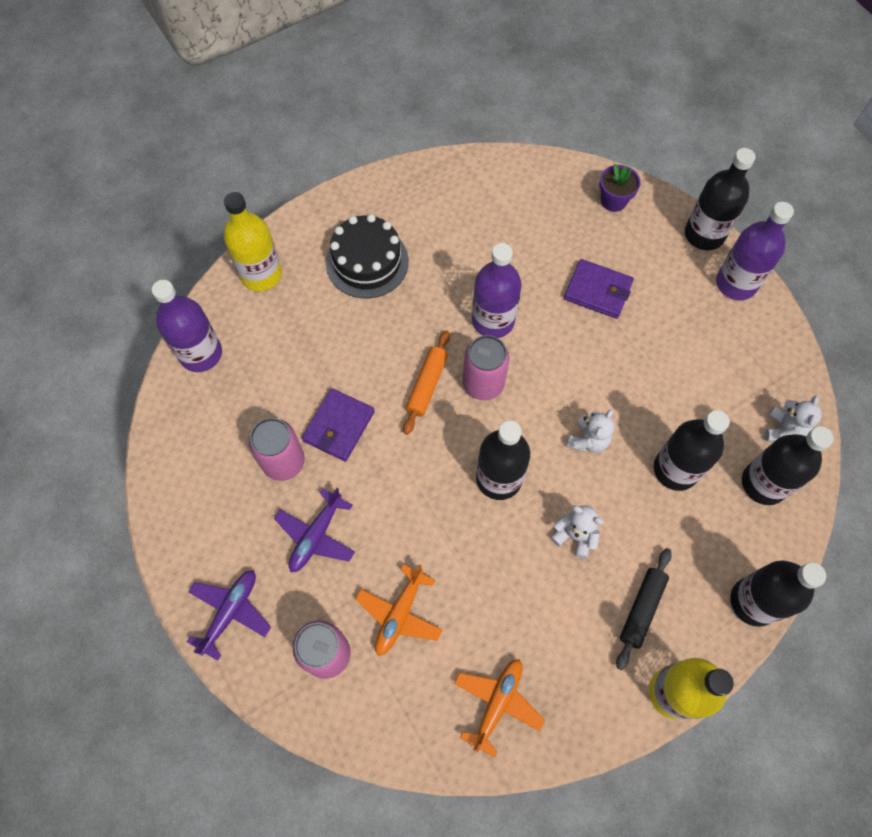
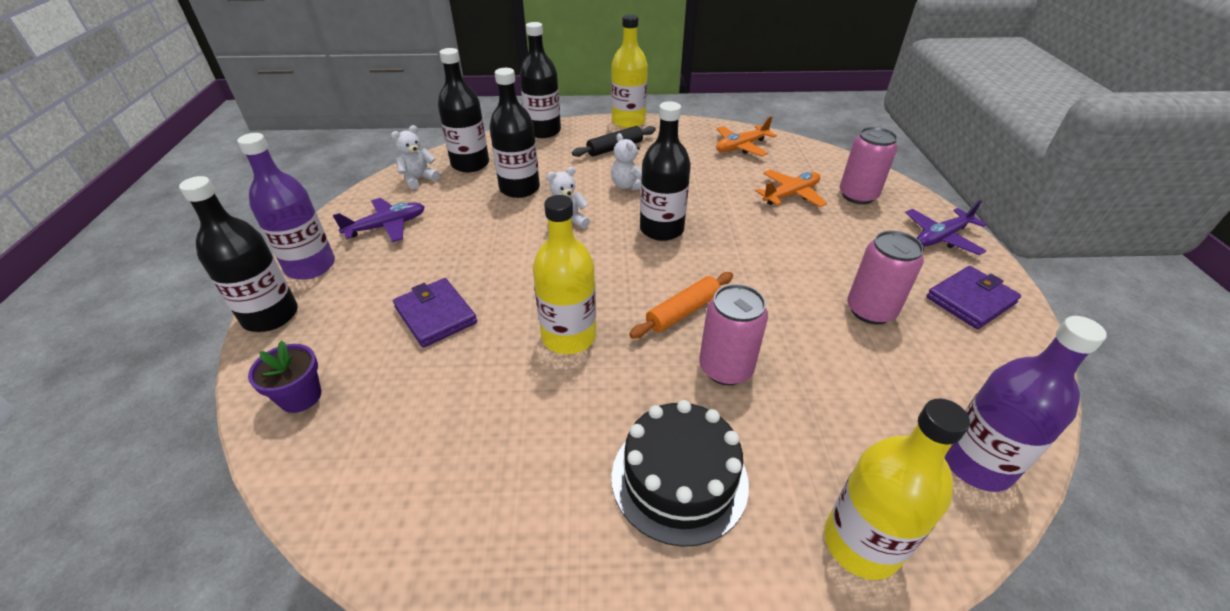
camera: 150 degrees left, 25 degrees down
purple plane [274,488,355,572] -> purple plane moved to [333,198,425,242]
purple wallet [302,388,375,462] -> purple wallet moved to [926,266,1021,329]
pink can [463,335,509,400] -> pink can moved to [699,284,768,385]
purple bottle [472,243,521,338] -> yellow bottle [533,195,596,354]

